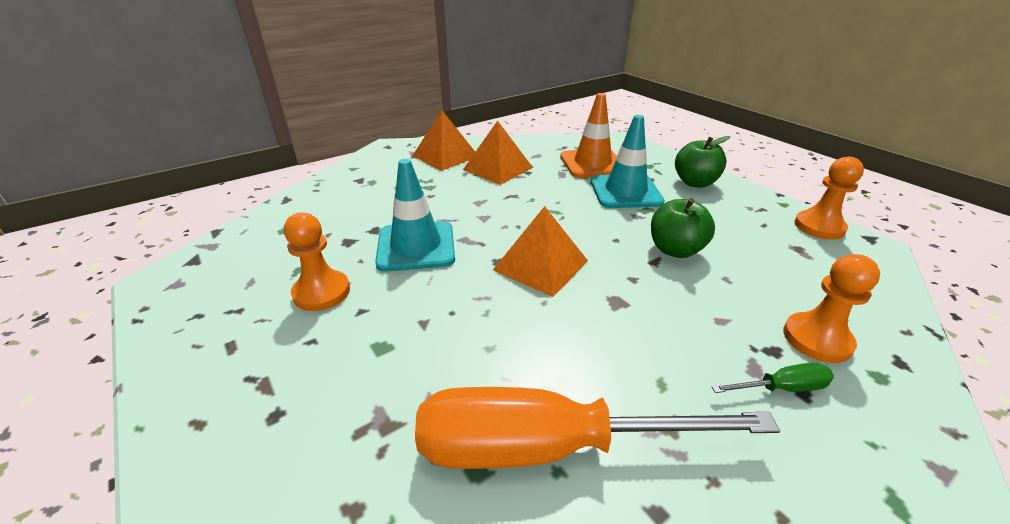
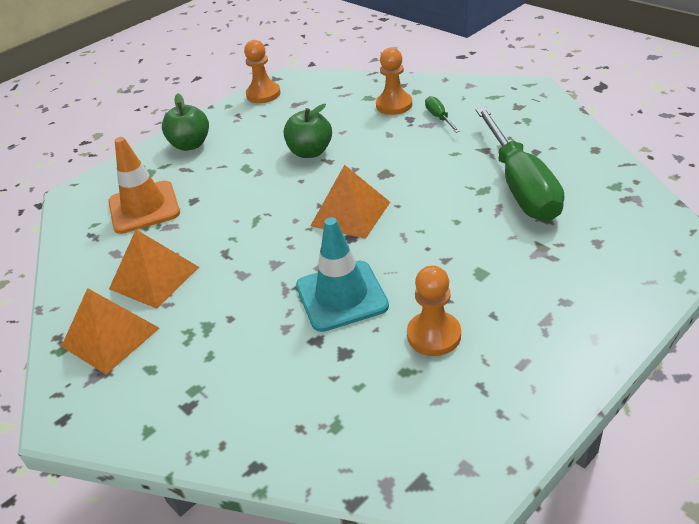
camera: 95 degrees left, 5 degrees up
orange screwdriver [415,387,780,469] -> green screwdriver [476,107,564,221]
turquoise traffic cone [591,115,665,208] -> none

